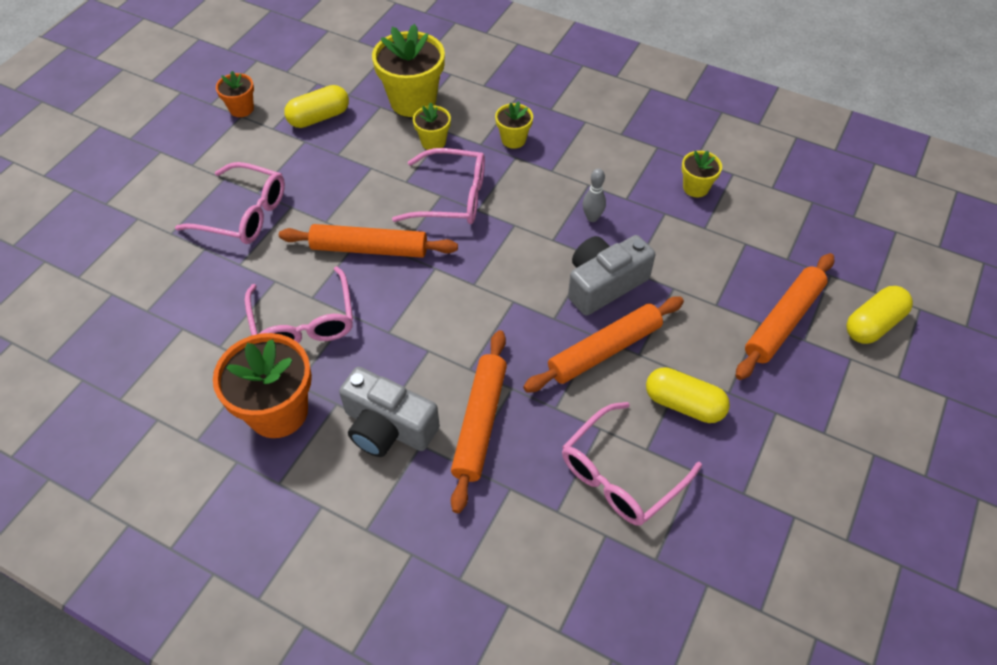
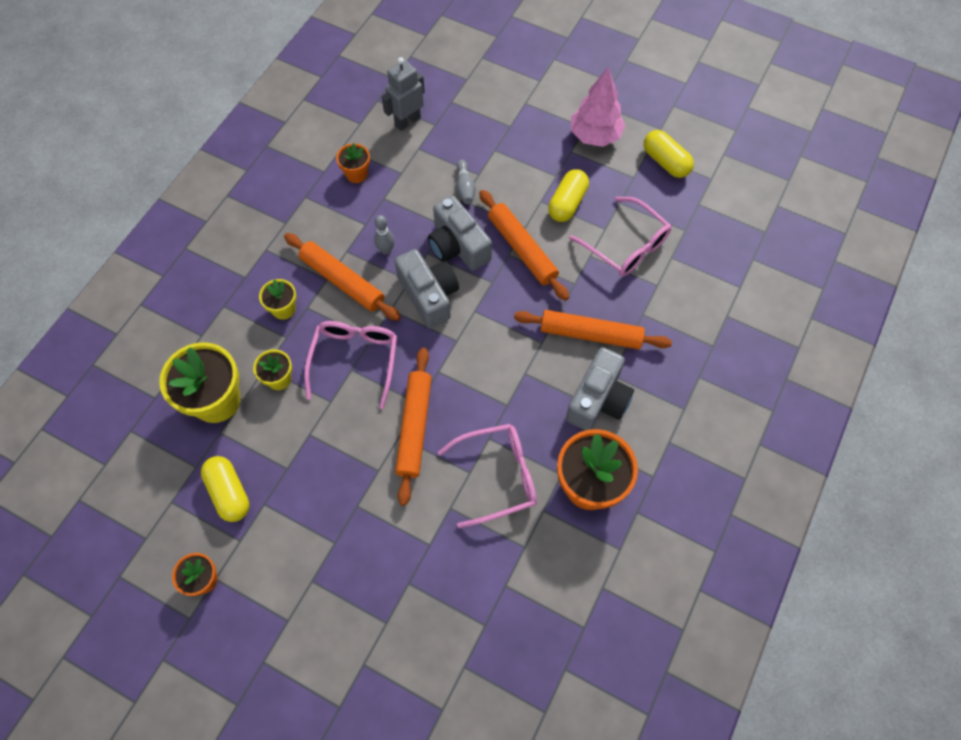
camera: 90 degrees left, 10 degrees up
pink glasses [175,162,285,244] -> none
yellow flower pot [681,151,722,197] -> orange flower pot [336,143,370,183]
orange rolling pin [736,253,834,380] -> orange rolling pin moved to [284,233,401,321]
yellow capsule [846,286,913,344] -> yellow capsule moved to [644,130,694,178]
none -> grey robot [382,57,425,131]
none -> grey camera [395,249,459,328]
none -> grey bowling pin [456,160,476,204]
none -> pink tree [571,67,625,147]

